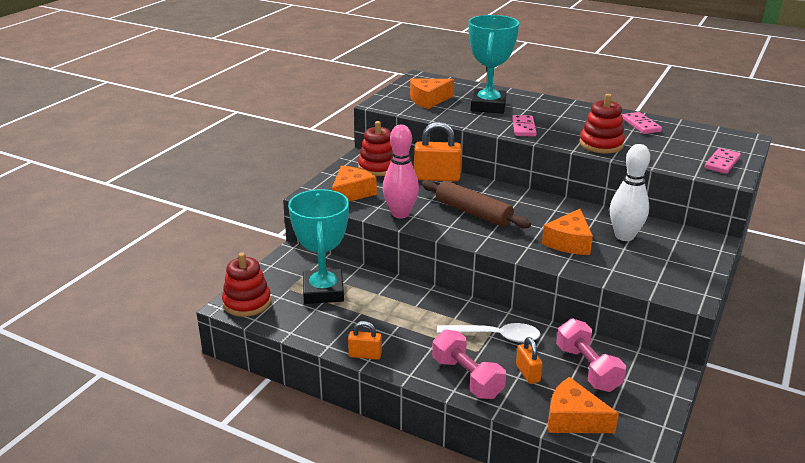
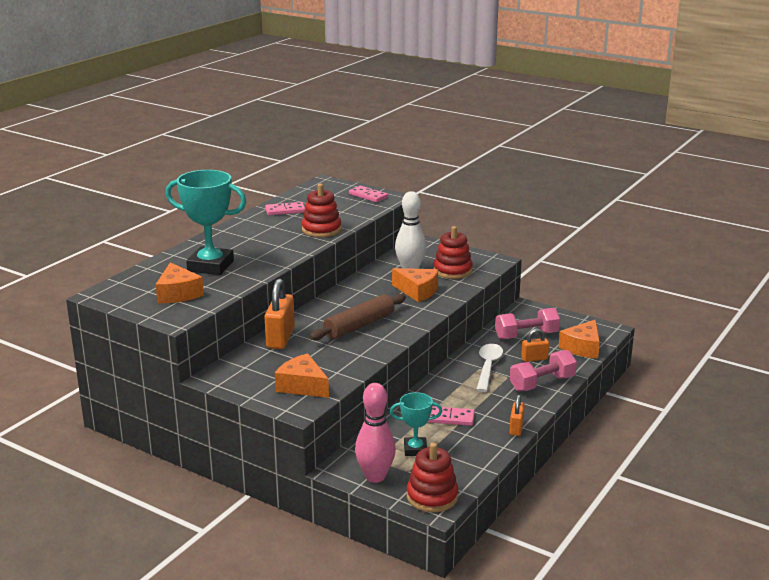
camera: 85 degrees left, 5 degrees down
turquoise trophy [288,189,349,304] -> turquoise trophy [390,392,442,456], size x0.55
red stacking toy [358,121,393,176] -> red stacking toy moved to [433,226,473,279]
pink bowling pin [383,125,419,219] -> pink bowling pin moved to [355,383,396,483]
pink domino [512,115,536,137] -> pink domino moved to [428,406,475,426]

